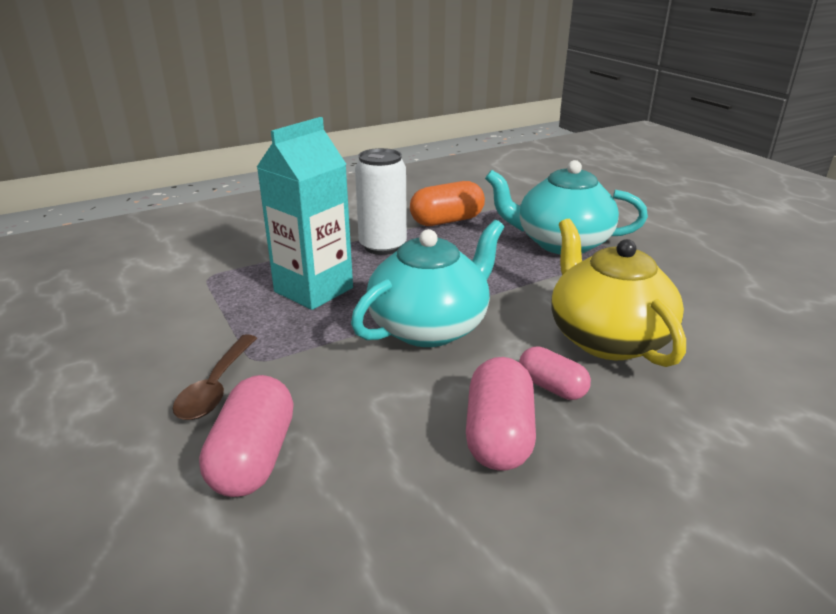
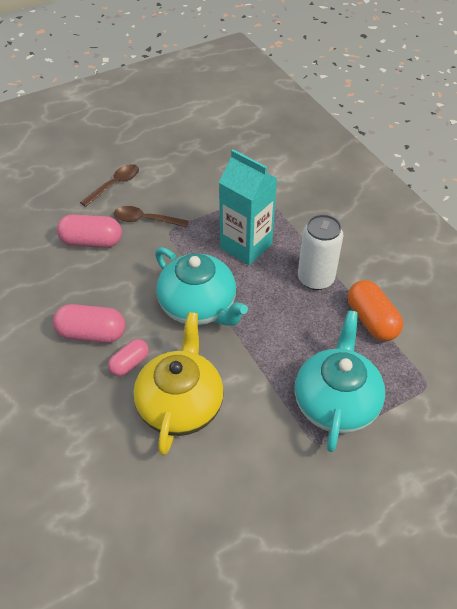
camera: 90 degrees right, 20 degrees up
yellow teapot [551,219,686,367] -> yellow teapot turned 60 degrees counterclockwise [133,312,224,455]
none -> brown spoon [80,164,139,207]

